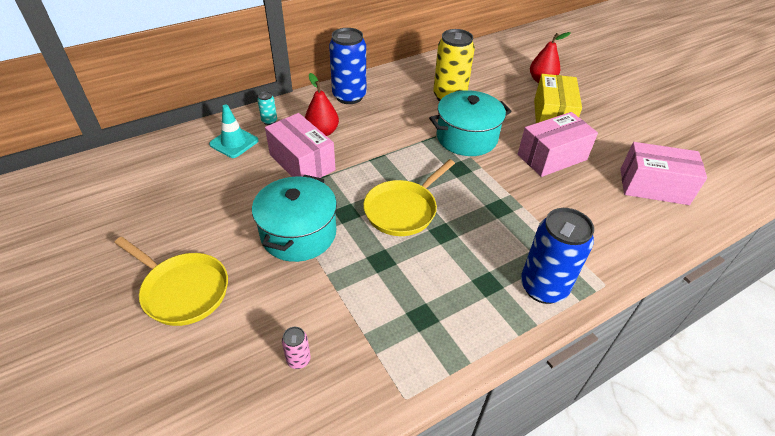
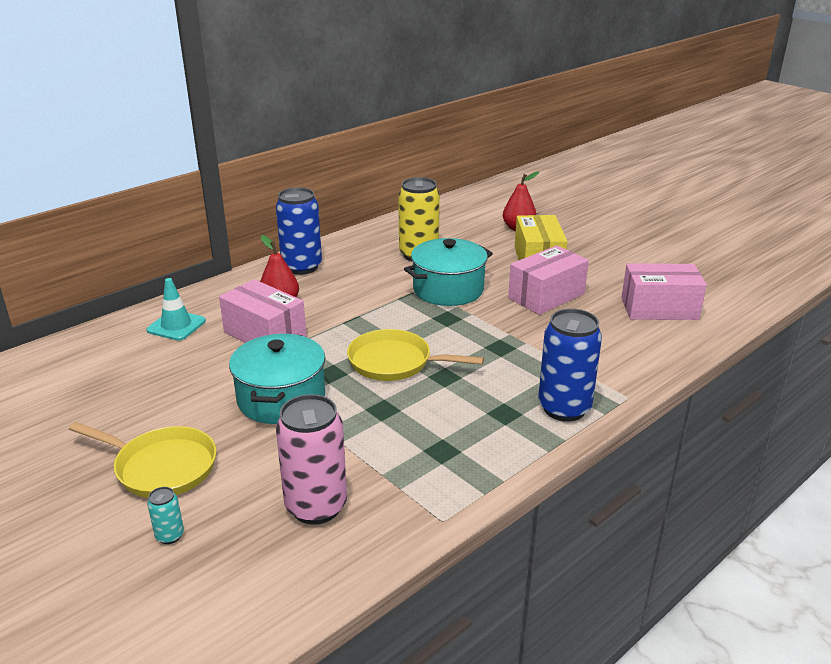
camera: 10 degrees left, 15 degrees down
turquoise can [257,91,277,125] -> turquoise can moved to [147,487,184,544]
pink can [282,327,311,369] -> pink can [276,394,347,525], size x2.28
yellow pan [363,159,455,236] -> yellow pan turned 75 degrees clockwise [347,329,484,381]

